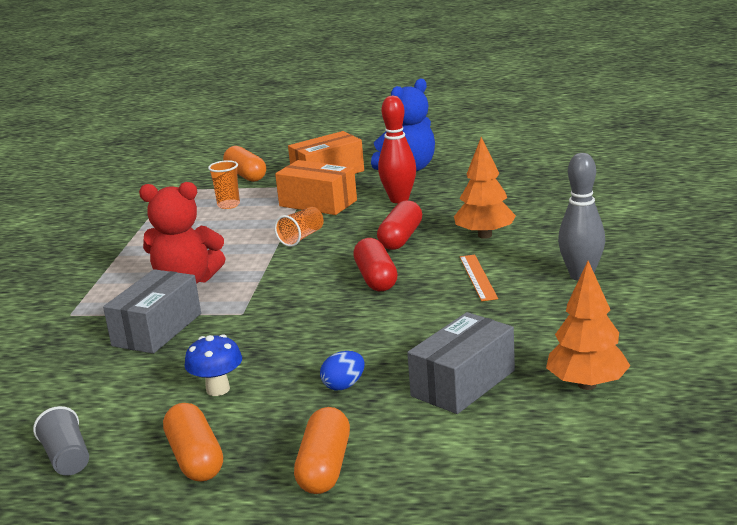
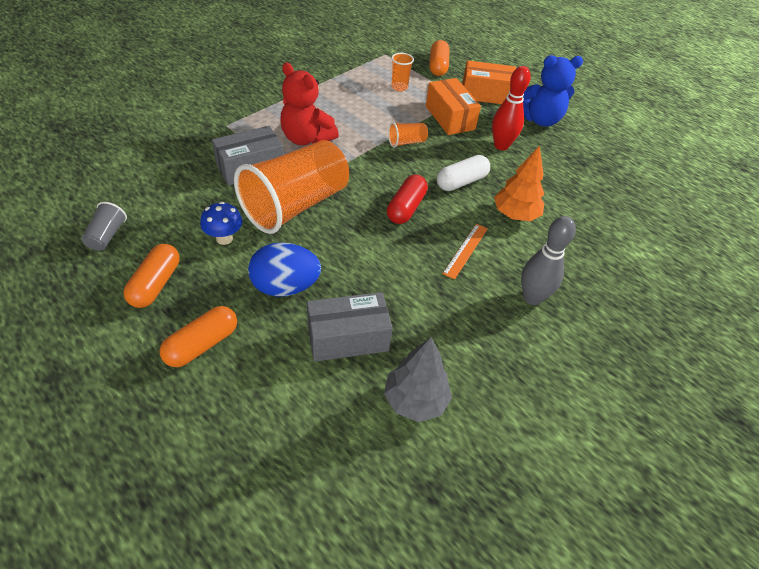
camera: 30 degrees right, 25 degrees up
blue egg [320,351,365,390] -> blue egg [248,242,321,297], size x1.94
red capsule [377,200,422,250] -> white capsule [437,155,490,191]
orange tree [546,261,630,390] -> grey tree [384,337,452,422]
none -> orange cup [234,140,349,234]

